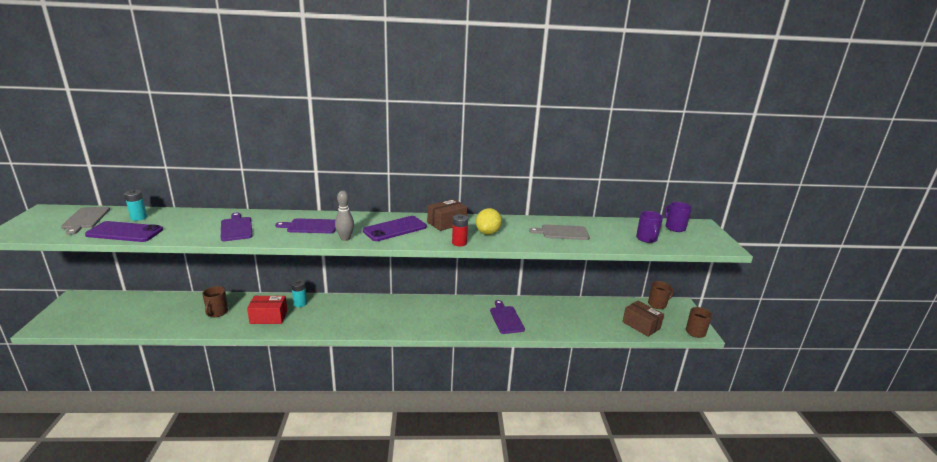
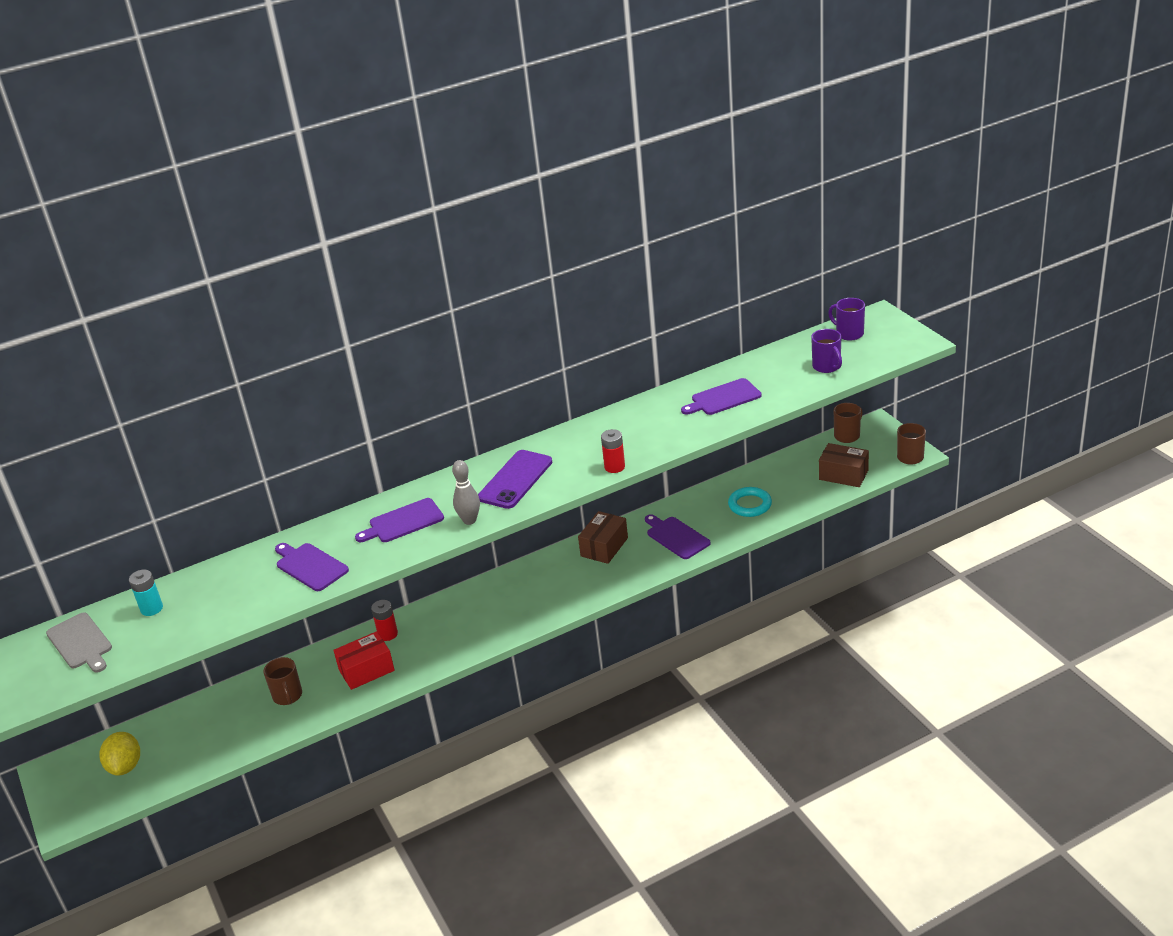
camera: 20 degrees left, 10 degrees up
purple phone [85,221,163,242] -> none
turquoise battery [291,279,307,307] -> red battery [371,600,398,641]
brown box [427,199,467,231] -> brown box moved to [578,511,628,564]
yellow lemon [476,208,502,235] -> yellow lemon moved to [99,732,140,776]
grey cutting board [529,224,590,240] -> purple cutting board [681,378,762,415]
none -> turquoise ring [728,487,772,517]

